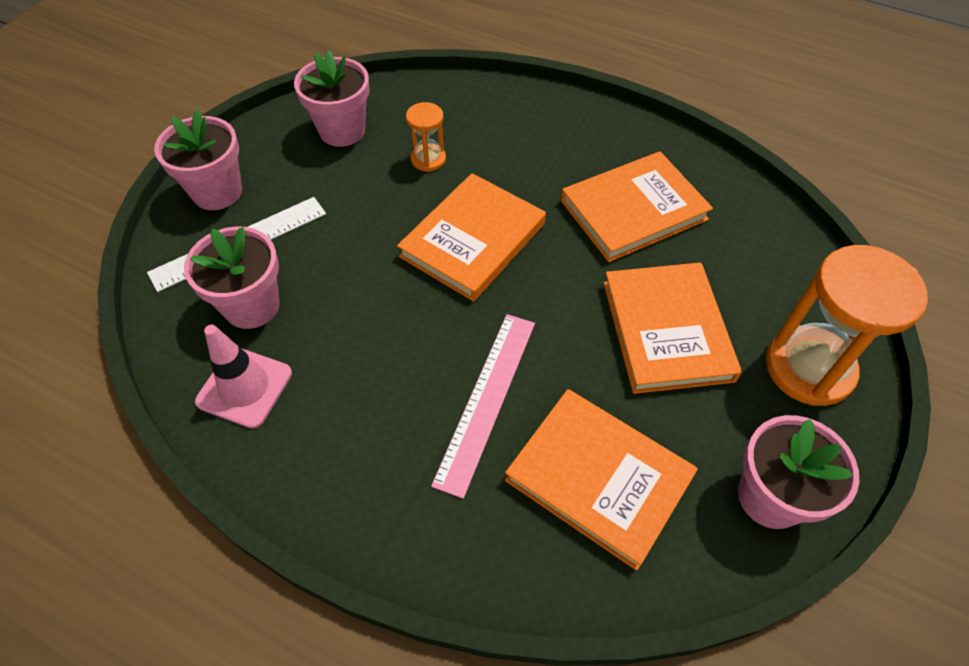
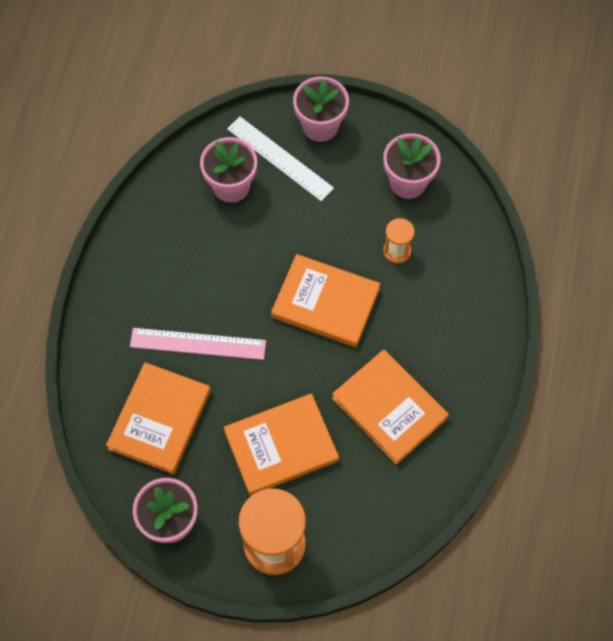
camera: 75 degrees right, 10 degrees up
pink traffic cone [195,325,292,429] -> none

